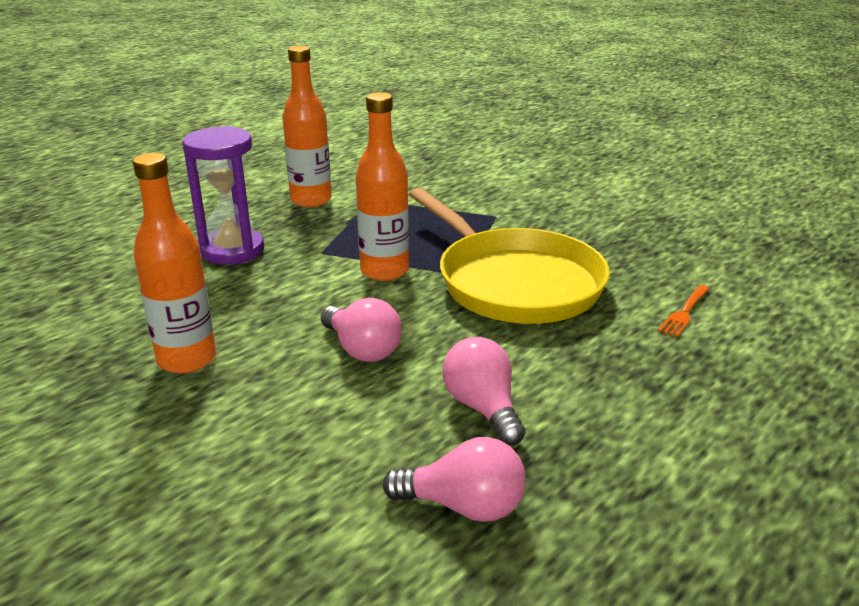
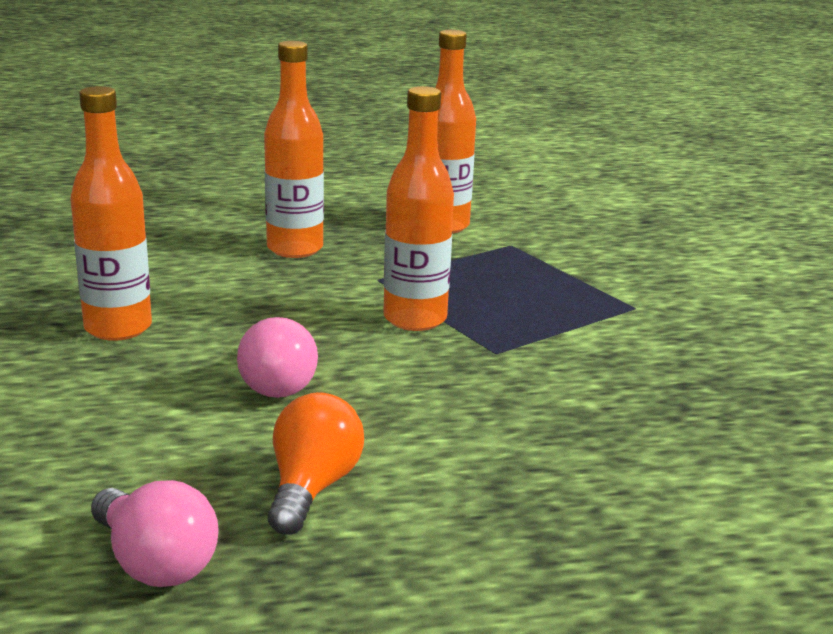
camera: 35 degrees right, 5 degrees down
purple hourglass [182,126,264,265] -> orange bottle [264,41,324,258]
yellow pan [409,188,610,324] -> none
pink light bulb [442,337,525,446] -> orange light bulb [268,392,364,535]
orange fork [658,285,710,337] -> none

